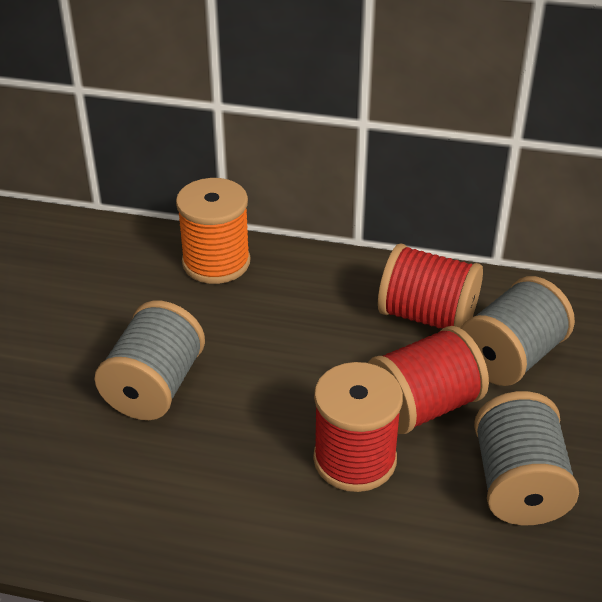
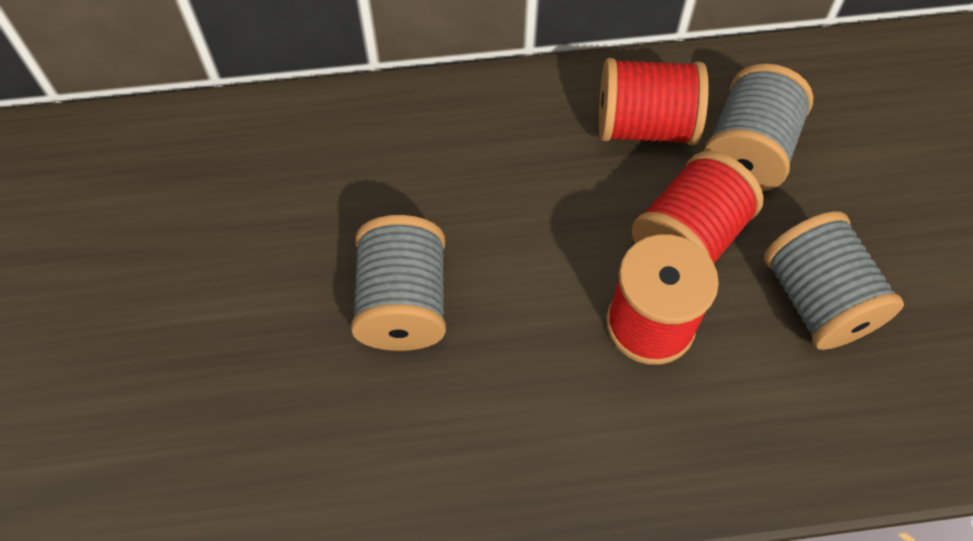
camera: 20 degrees left, 20 degrees up
orange spool [176,178,250,284] -> none

